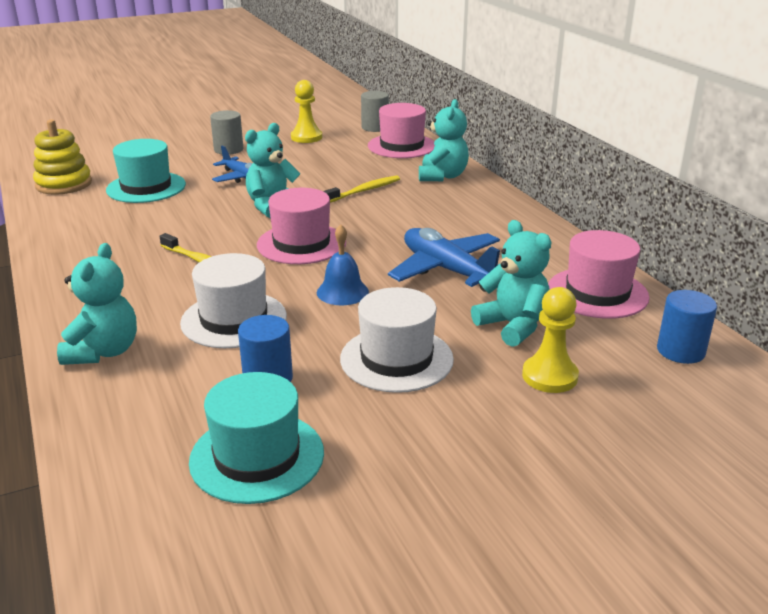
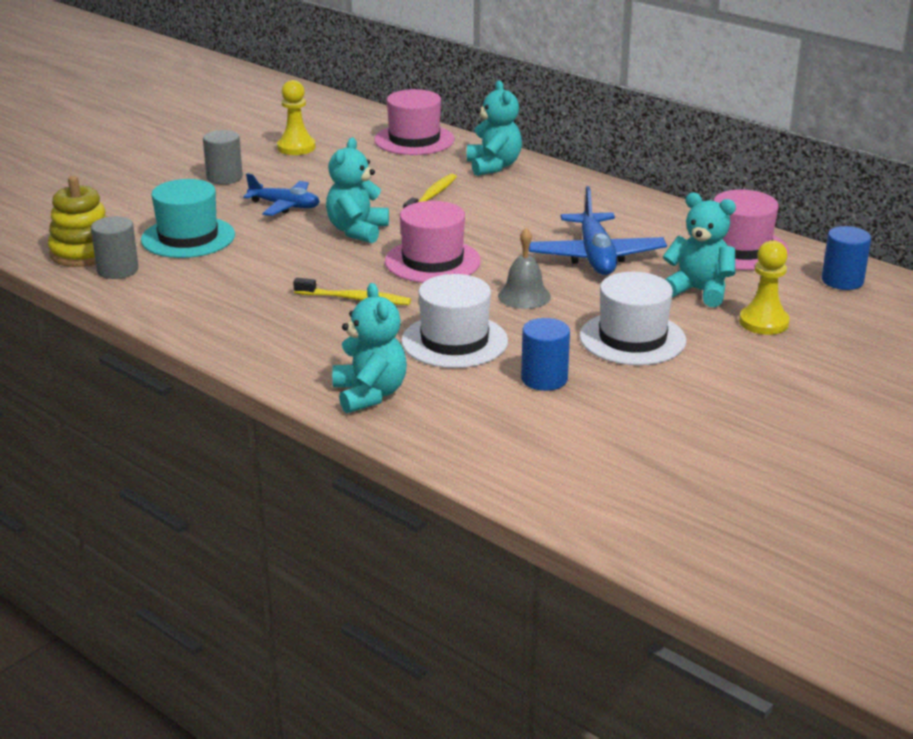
camera: 25 degrees left, 0 degrees up
turquoise hat [189,372,324,504] -> none
blue bell [317,224,369,305] -> grey bell [498,228,551,309]
grey cylinder [361,91,389,132] -> grey cylinder moved to [91,216,139,279]
blue plane [388,228,500,292] -> blue plane turned 120 degrees counterclockwise [529,186,667,275]

